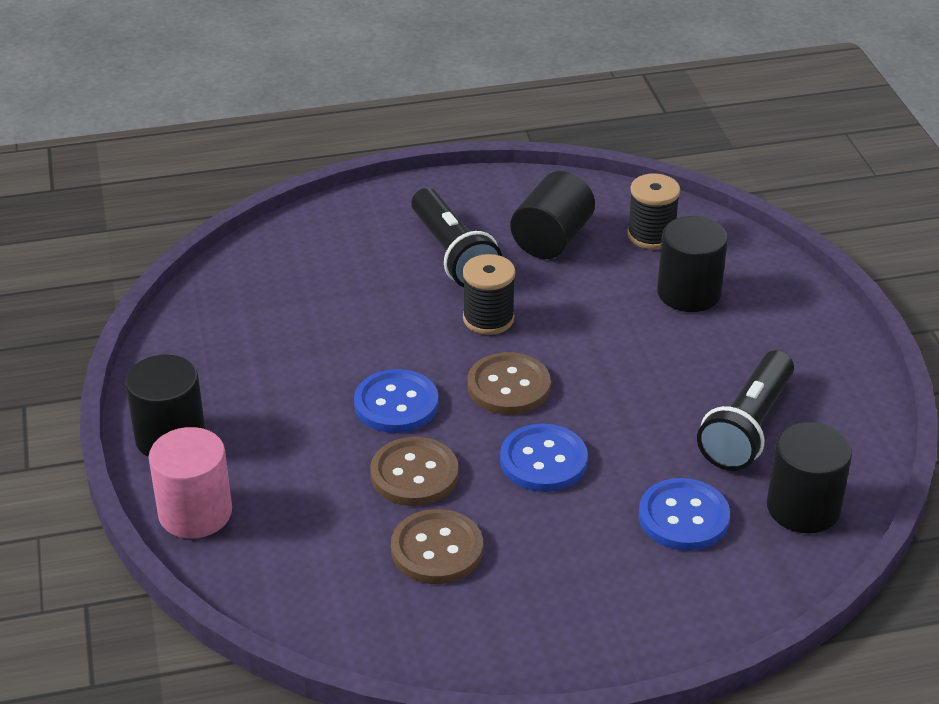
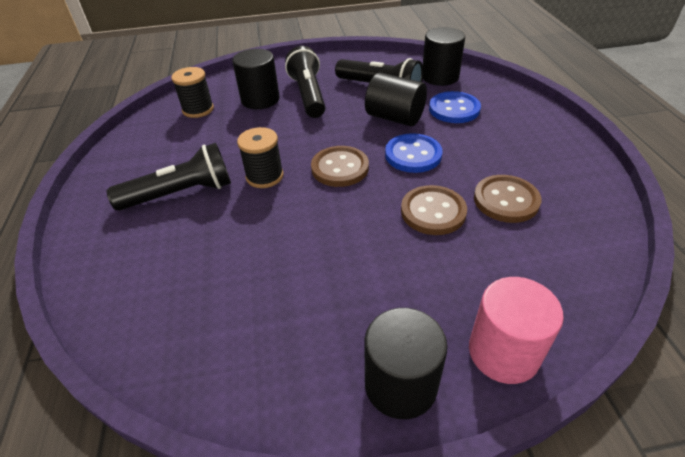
camera: 85 degrees left, 5 degrees up
blue button [354,369,438,433] -> none
black cylinder [510,171,595,259] -> black cylinder moved to [365,73,427,126]
none -> black flashlight [285,46,325,118]

